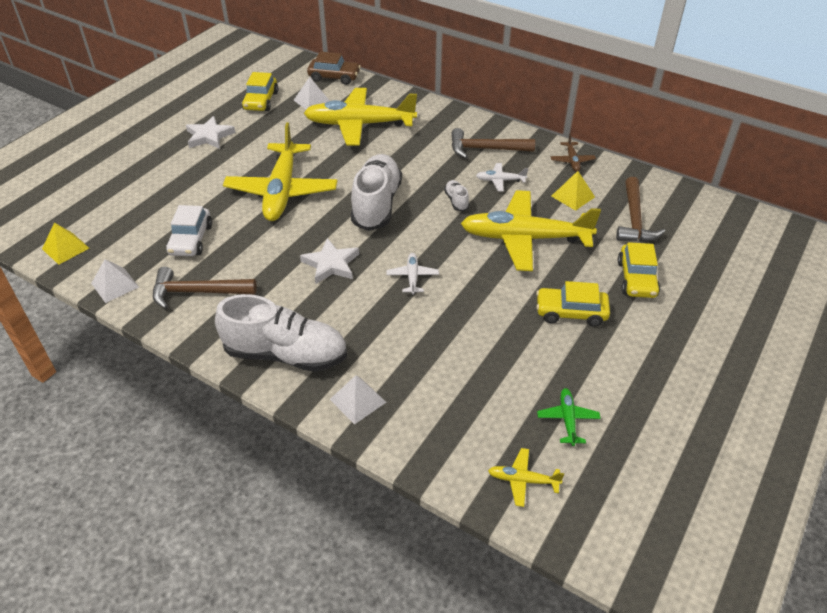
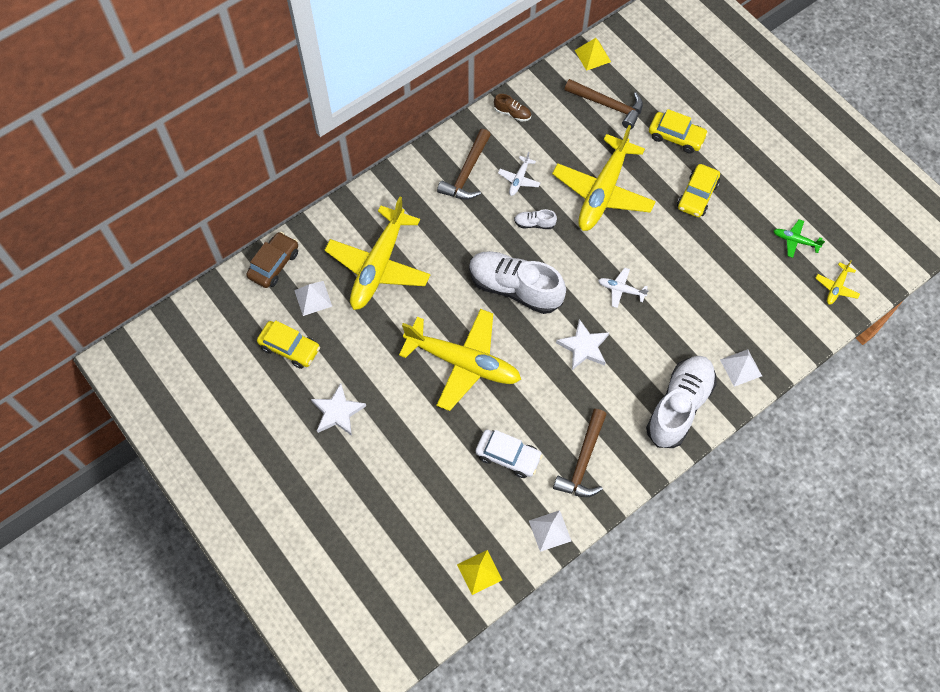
camera: 70 degrees left, 20 degrees up
brown plane [551,134,596,172] -> brown shoe [494,94,531,121]
yellow pyramid [551,171,595,211] -> yellow pyramid moved to [575,38,611,71]

